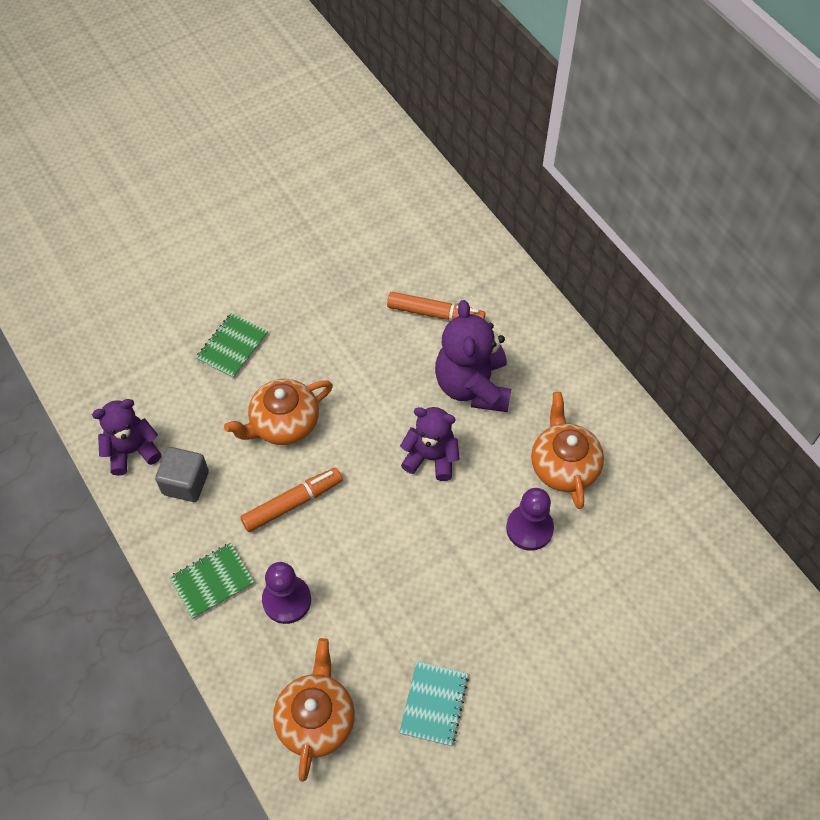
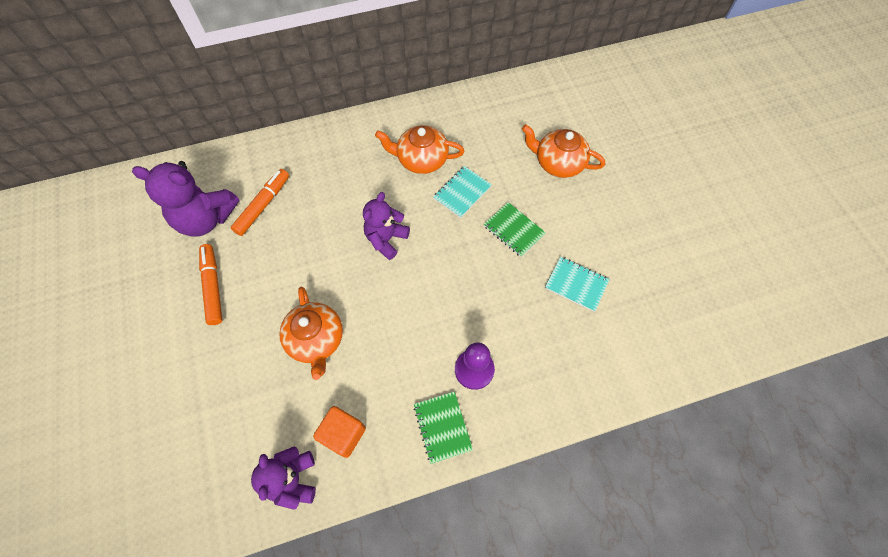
camera: 75 degrees left, 5 degrees up
grey cube [155,447,209,502] -> orange cube [313,406,366,458]
green notebook [196,313,268,379] -> green notebook moved to [484,202,546,257]
orange marker [240,468,343,532] -> orange marker moved to [199,244,222,325]
orange teapot [273,638,355,782] -> orange teapot moved to [522,124,605,178]
purple teddy bear [435,300,511,412] -> purple teddy bear moved to [132,161,239,237]
purple pawn [506,488,554,551] -> turquoise notebook [433,166,492,218]

